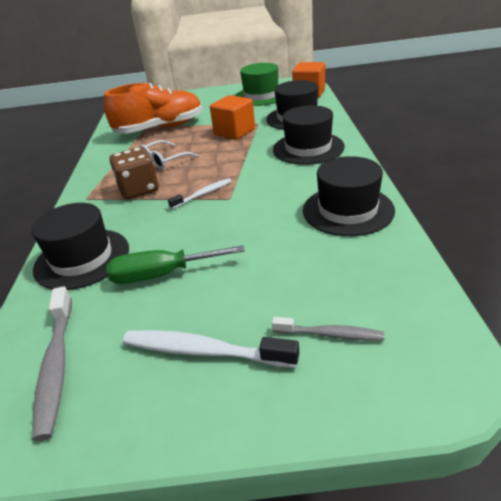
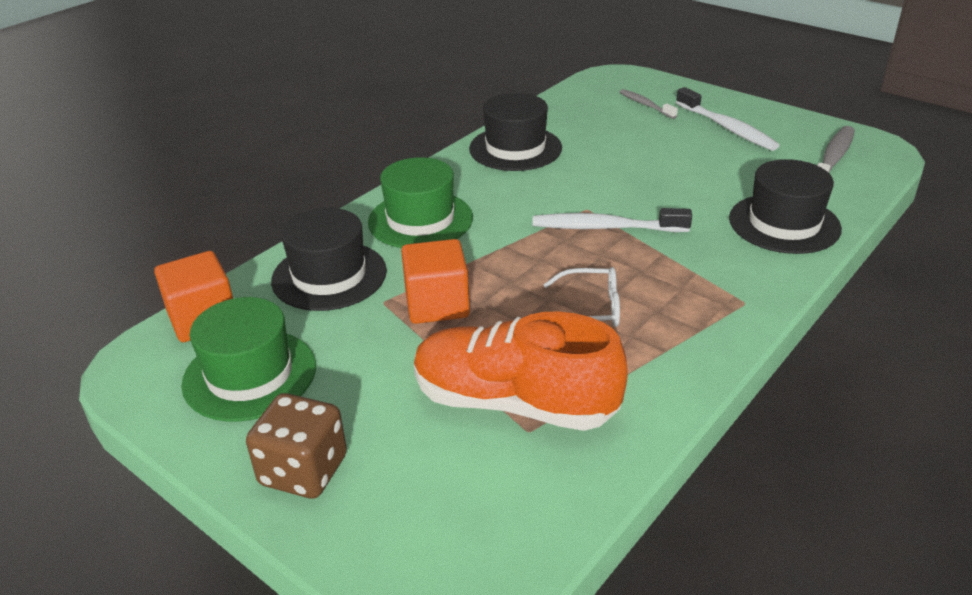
camera: 140 degrees left, 0 degrees up
green screwdriver [106,245,245,284] -> none
brown dice [110,147,159,199] -> brown dice moved to [246,393,347,499]
white toothbrush [168,178,232,209] -> white toothbrush [532,208,692,232], size x1.65
black hat [273,105,345,165] -> green hat [368,157,473,248]

